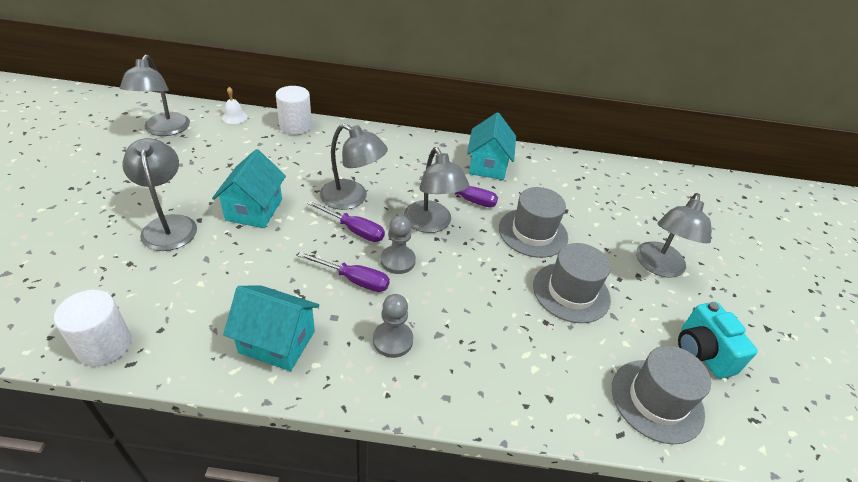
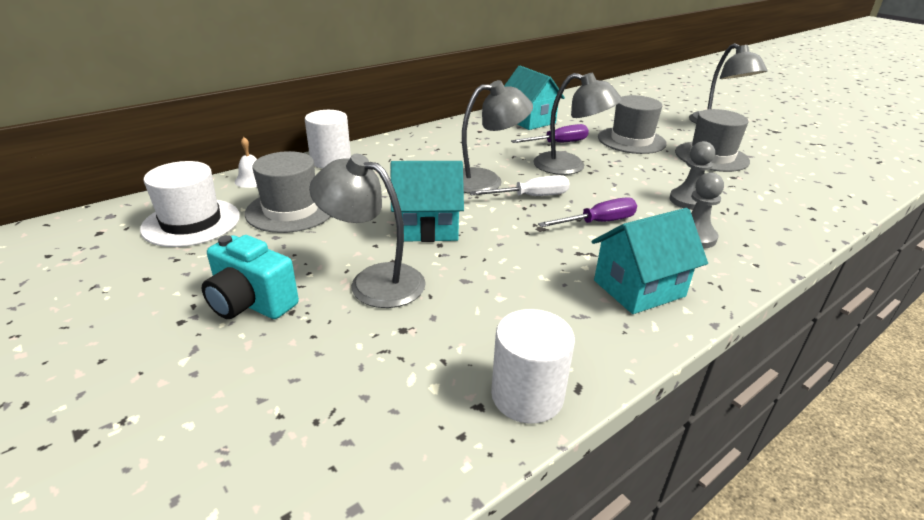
camera: 40 degrees left, 10 degrees down
grey lamp [120,55,190,136] -> white hat [140,161,240,247]
turquoise house [212,149,286,228] -> turquoise house turned 60 degrees counterclockwise [391,161,464,242]
purple screwdriver [307,201,385,242] -> white screwdriver [469,175,570,196]
grey pawn [380,216,416,274] -> grey pawn moved to [669,141,715,210]
grey hat [612,346,711,444] -> grey hat moved to [245,151,331,233]
turquoise camera [678,302,758,379] -> turquoise camera moved to [202,235,299,319]

